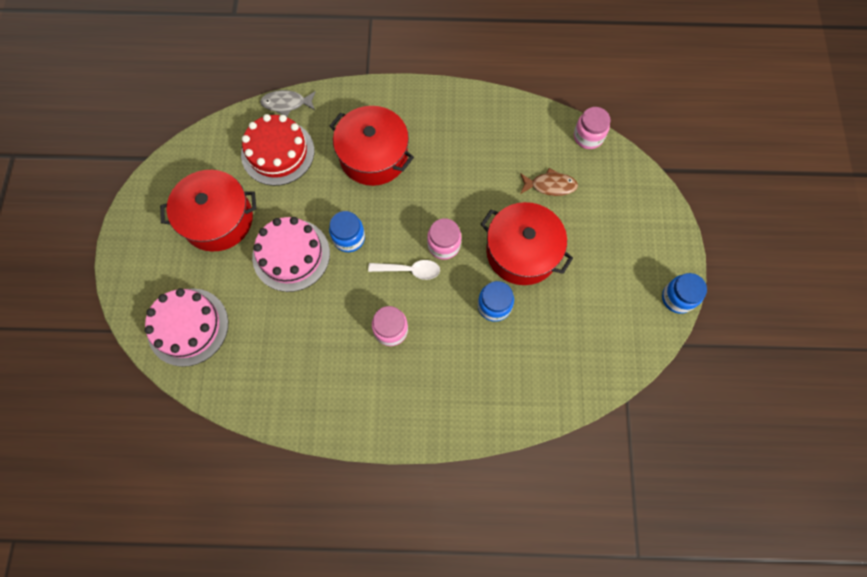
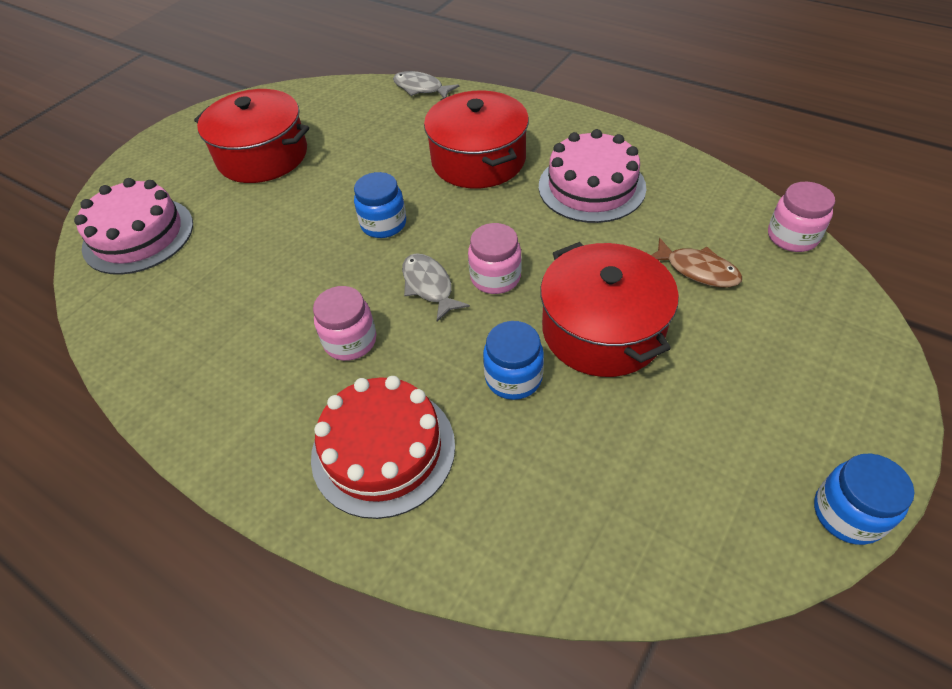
camera: 35 degrees right, 20 degrees down
red cake [241,114,314,186] -> red cake moved to [311,376,455,519]
pink cake [252,217,330,292] -> pink cake moved to [539,129,646,223]
white spoon [368,260,440,280] -> grey fish [402,253,470,322]

